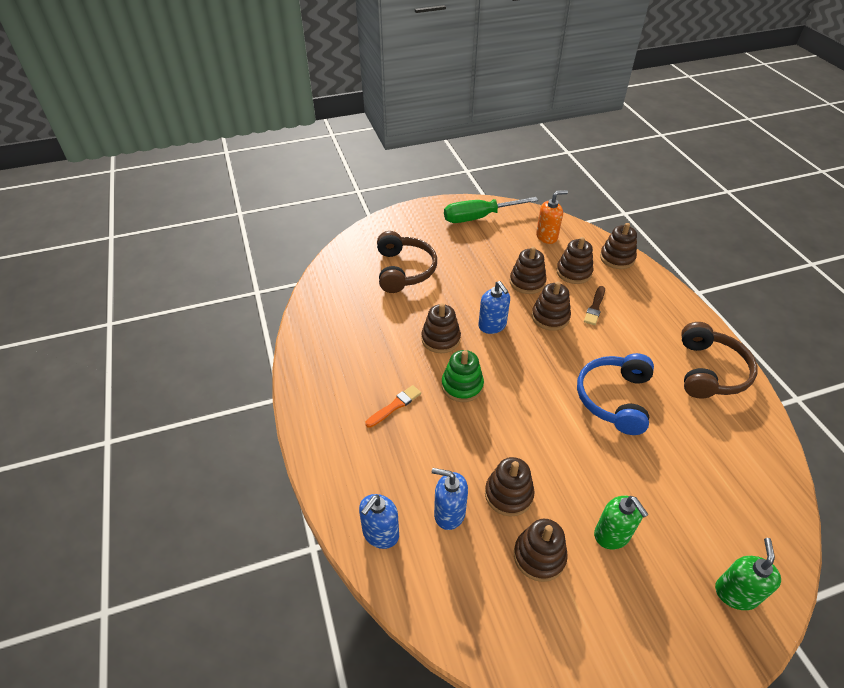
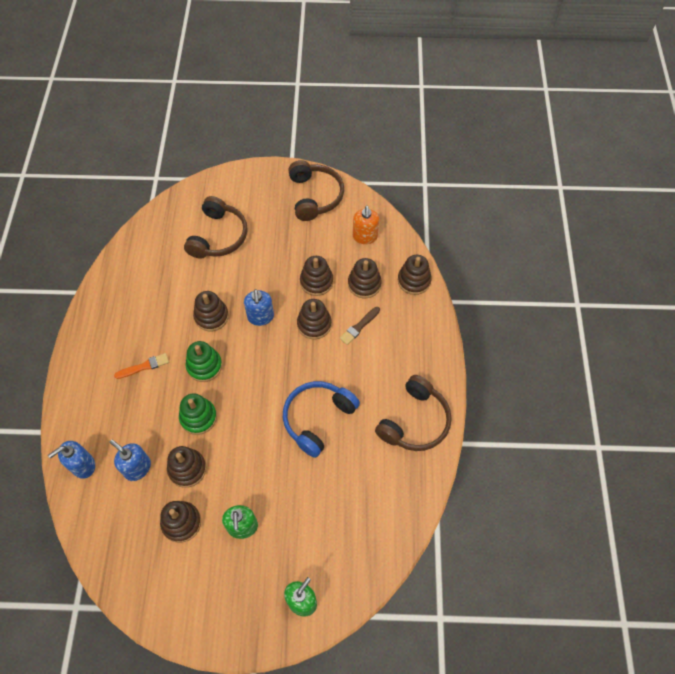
camera: 20 degrees right, 15 degrees up
green screwdriver [444,197,538,223] -> brown headphones [288,160,344,221]
orange soap dispenser [536,190,568,244] -> orange soap dispenser turned 90 degrees clockwise [353,206,379,244]
none -> green stacking toy [179,393,217,435]

